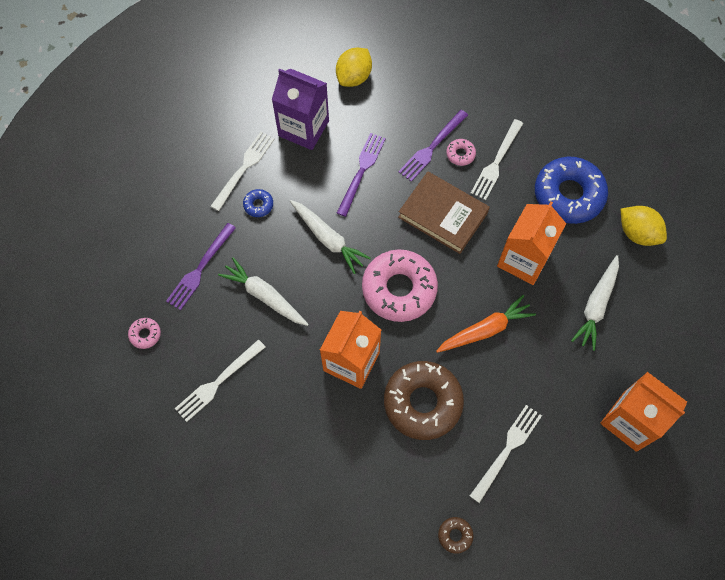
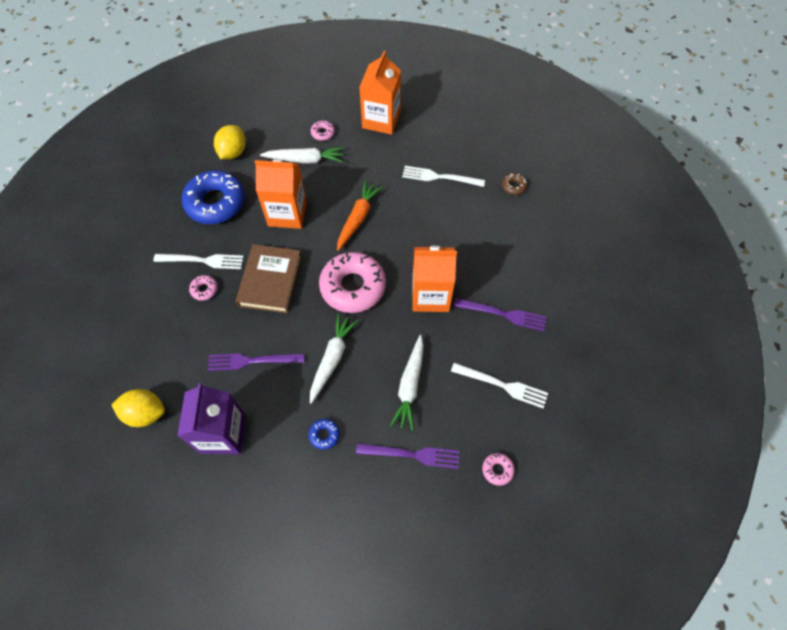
camera: 115 degrees left, 5 degrees down
white fork [210,132,275,211] -> none
brown donut [384,361,464,440] -> none
purple fork [398,110,468,182] -> purple fork moved to [454,298,547,331]
orange carrot [436,295,536,353] -> orange carrot turned 75 degrees clockwise [337,181,383,251]
none -> pink donut [310,120,335,141]

